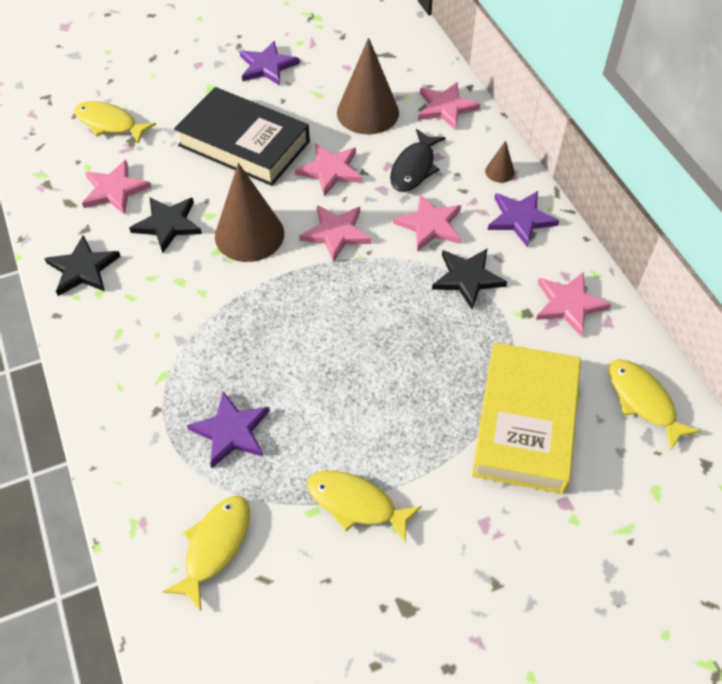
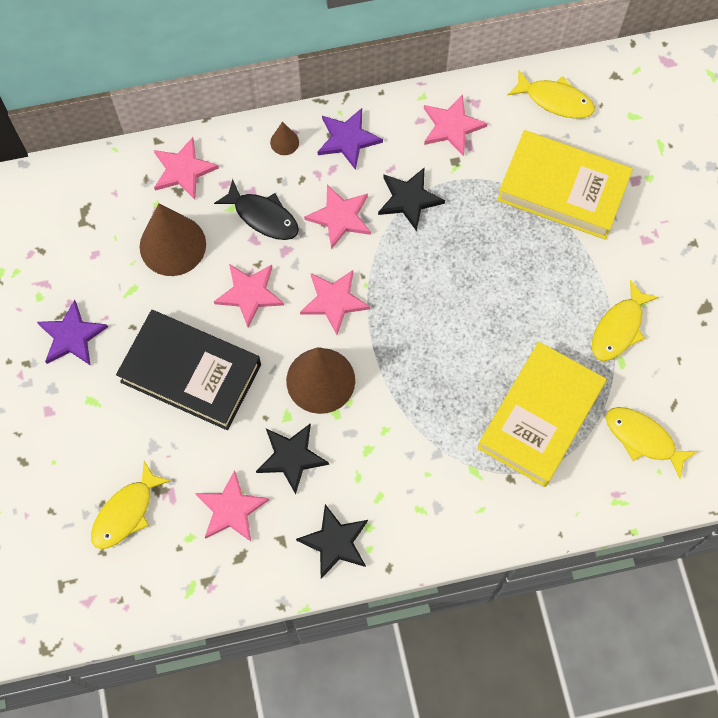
camera: 80 degrees left, 15 degrees up
black book [174,87,310,186] -> black book turned 75 degrees clockwise [116,310,261,430]
purple star [187,391,270,468] -> yellow book [477,342,606,487]
yellow fish [609,359,701,451] -> yellow fish turned 135 degrees counterclockwise [507,70,595,119]

